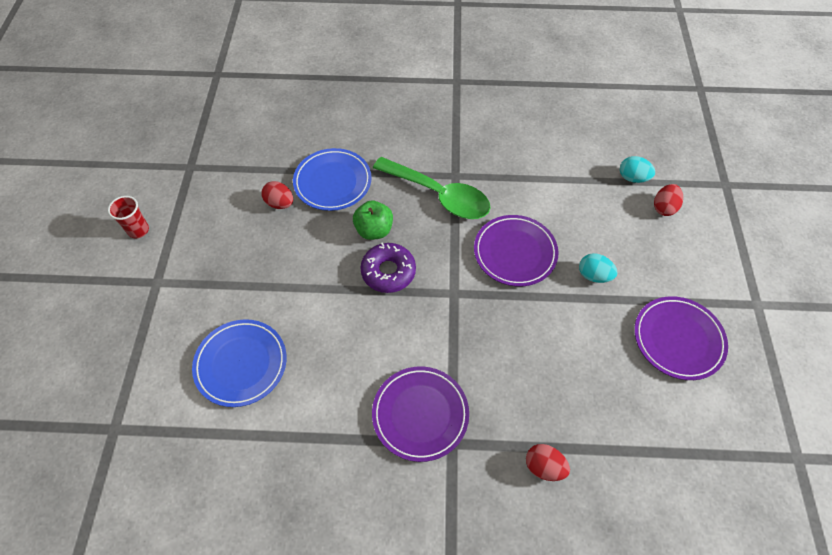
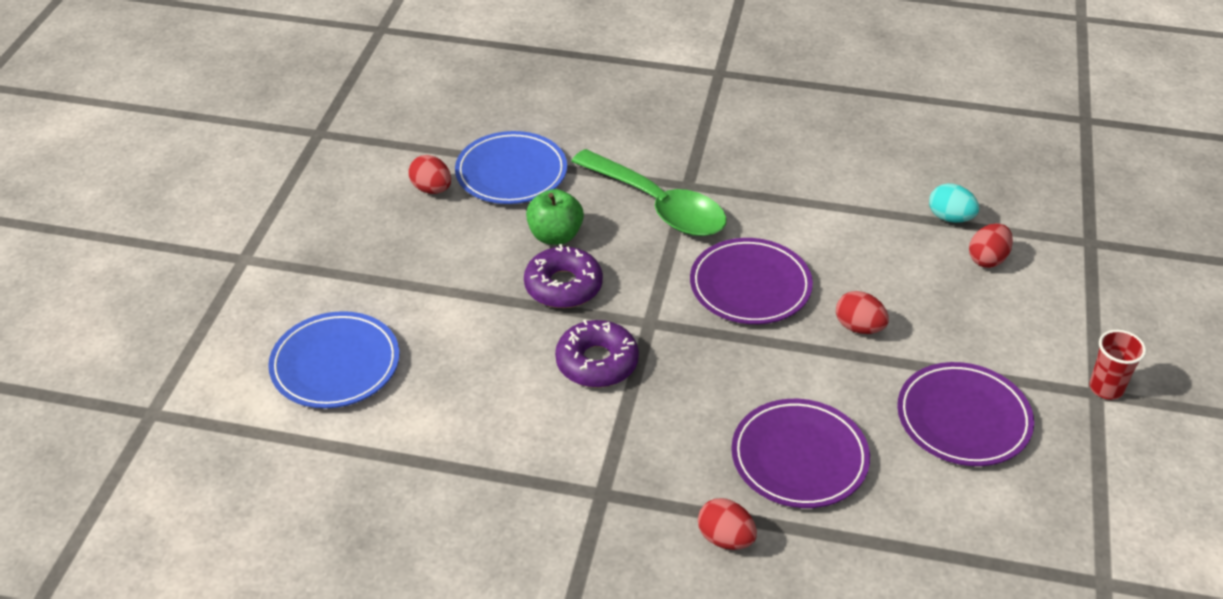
camera: 10 degrees right, 15 degrees down
red cup [108,196,149,238] -> red cup moved to [1089,330,1146,400]
purple plate [372,366,469,462] -> purple plate moved to [731,399,870,508]
turquoise egg [579,253,618,283] -> red egg [836,291,889,334]
none -> purple donut [555,319,639,388]

